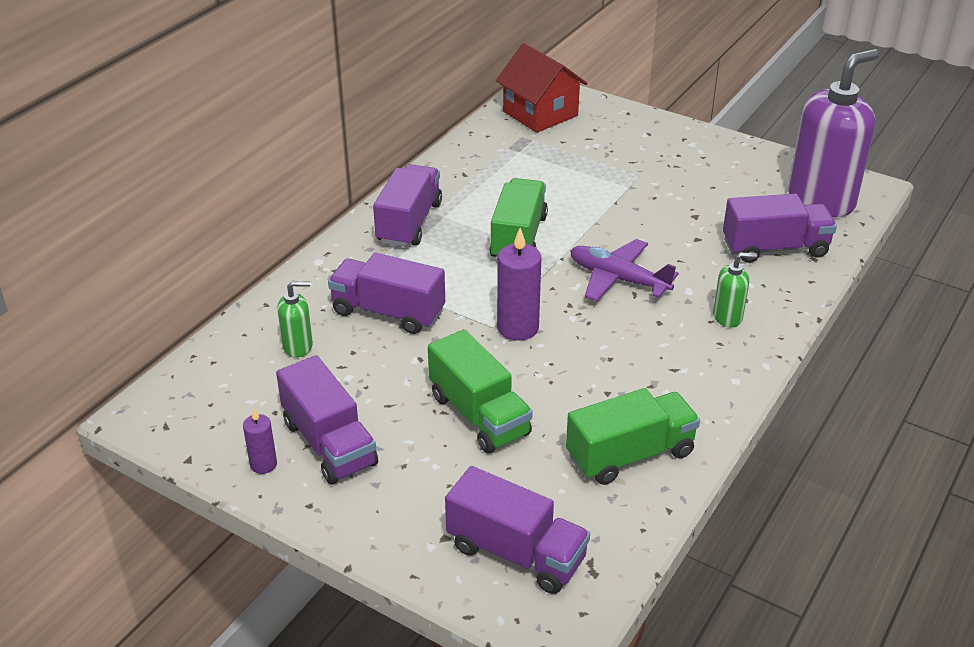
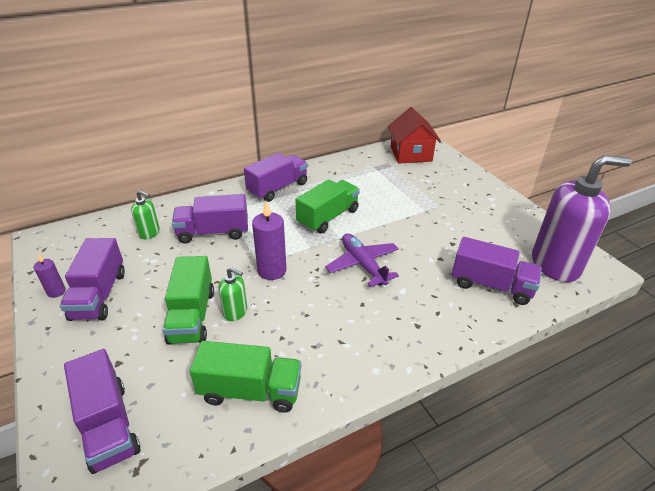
camera: 30 degrees right, 0 degrees up
purple truck [328,253,445,334] -> purple truck turned 60 degrees counterclockwise [172,194,248,244]
green soap dispenser [713,252,757,327] -> green soap dispenser moved to [219,267,247,321]

